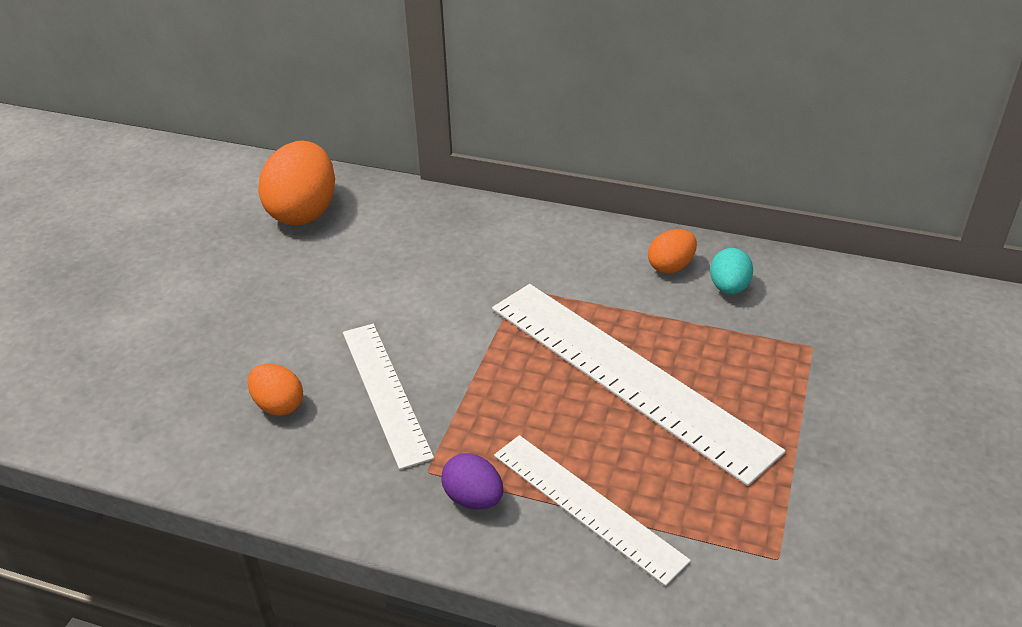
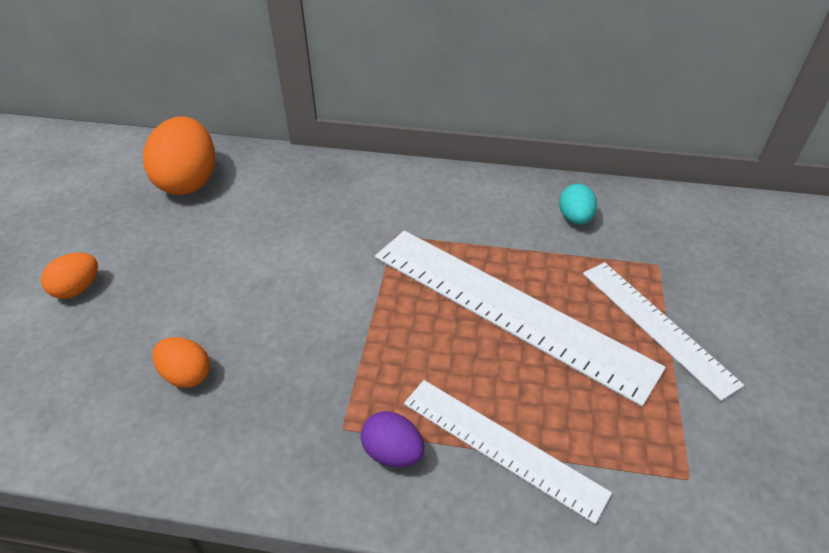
camera: 10 degrees left, 5 degrees up
white ruler [343,324,434,470] -> white ruler moved to [583,262,744,401]
orange egg [648,229,697,274] -> orange egg moved to [41,252,98,299]

